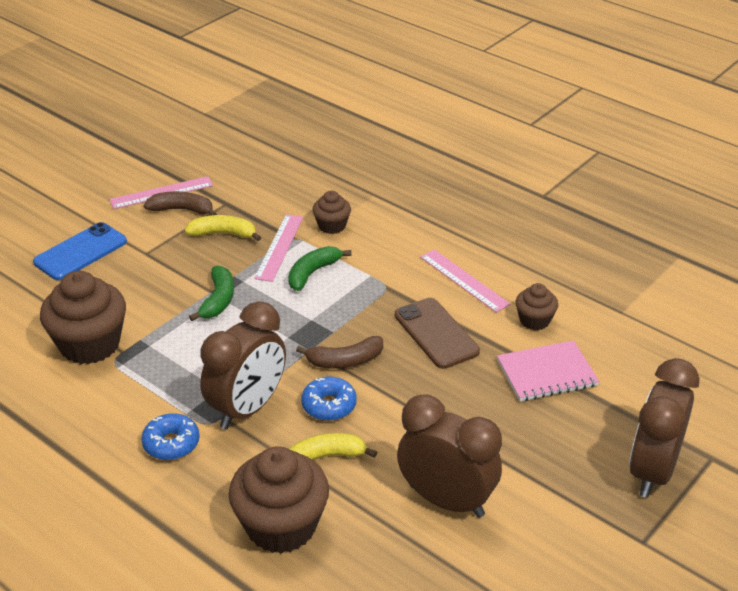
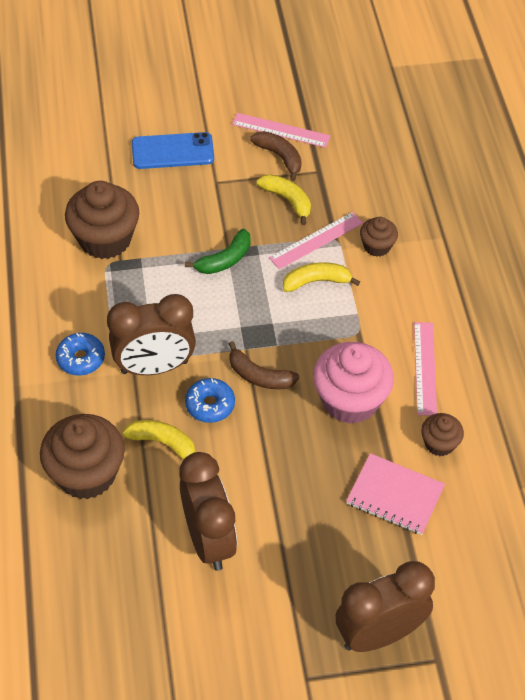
camera: 40 degrees right, 15 degrees up
green banana [288,246,352,291] -> yellow banana [283,262,360,292]
brown phone [395,298,480,369] -> pink cupcake [313,342,394,424]

